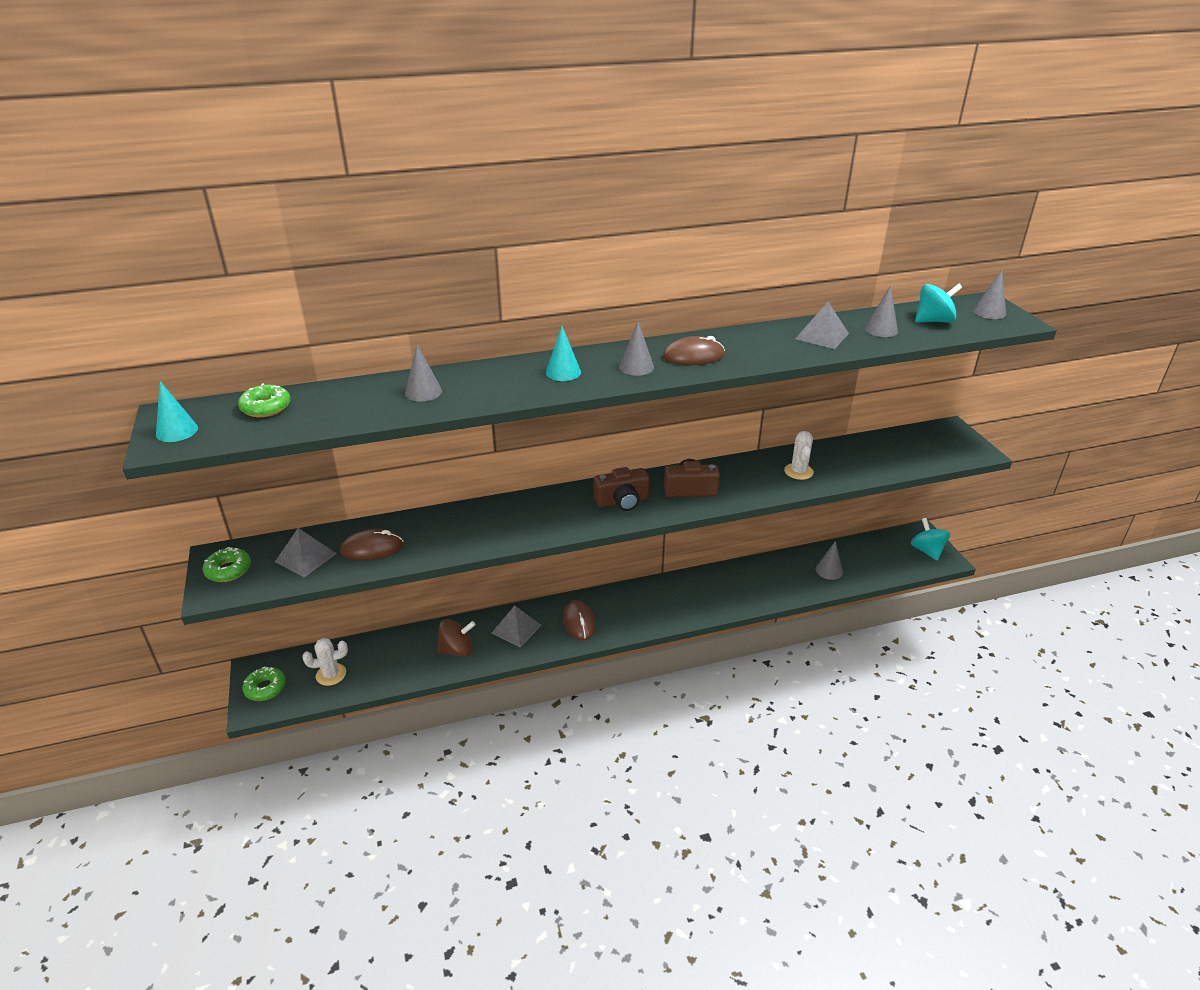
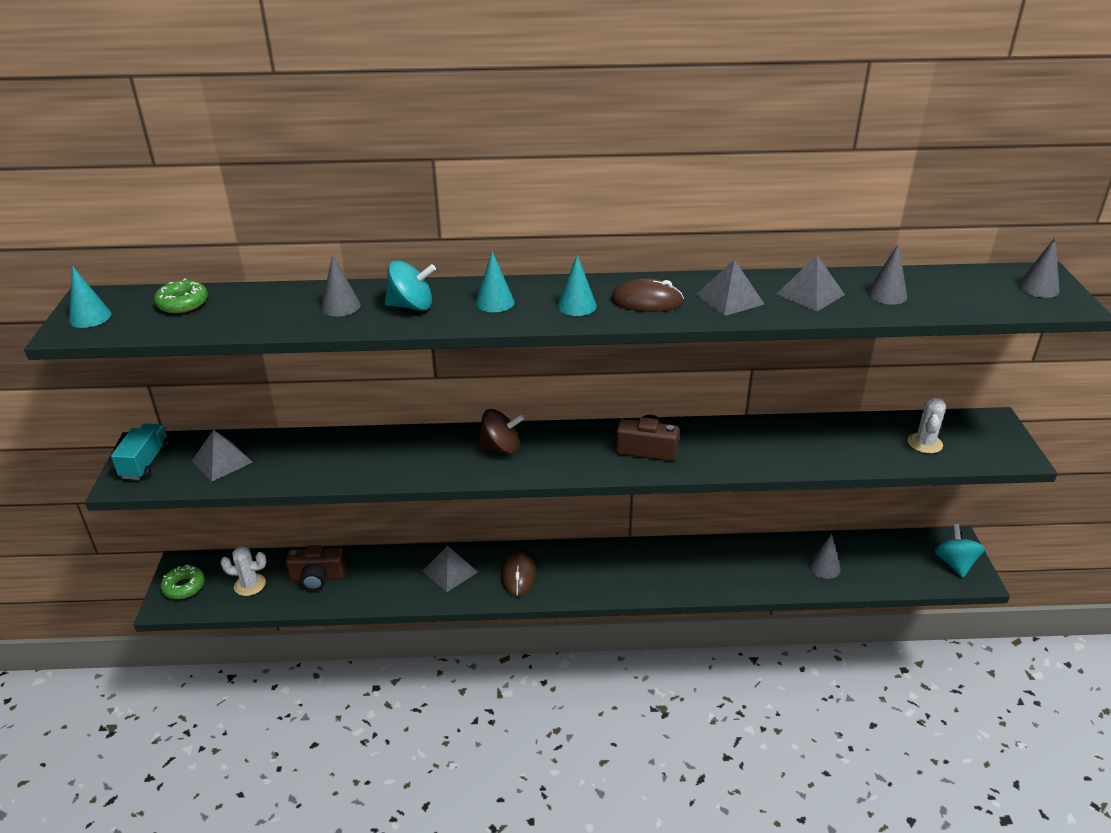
camera: 15 degrees right, 0 degrees up
green donut [202,547,251,582] -> turquoise truck [111,424,170,480]
brown mouse [340,529,404,560] -> none
brown spinning top [437,619,476,657] -> brown spinning top moved to [478,409,524,454]
brown camera [594,467,650,511] -> brown camera moved to [286,545,346,591]
grey cone [619,321,654,376] -> turquoise cone [557,255,597,316]
white cactus [784,431,814,480] -> white cactus moved to [908,397,946,454]
turquoise spinning top [915,284,962,323] -> turquoise spinning top moved to [385,260,436,311]
none -> grey pyramid [696,260,764,316]

